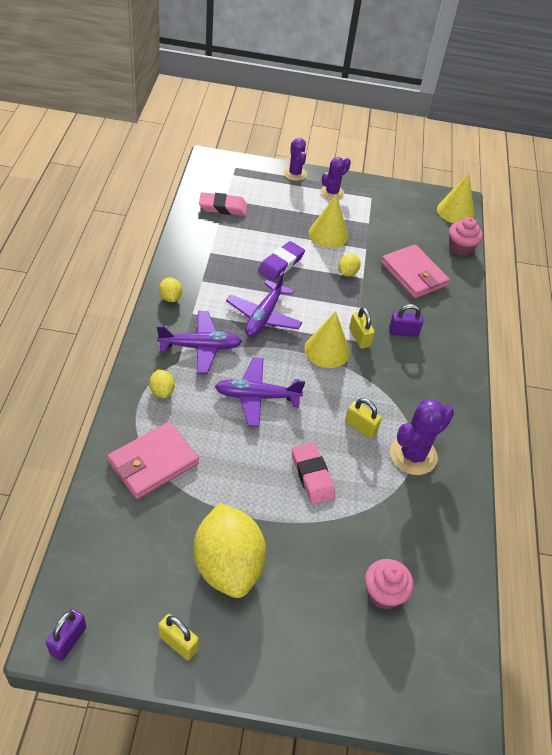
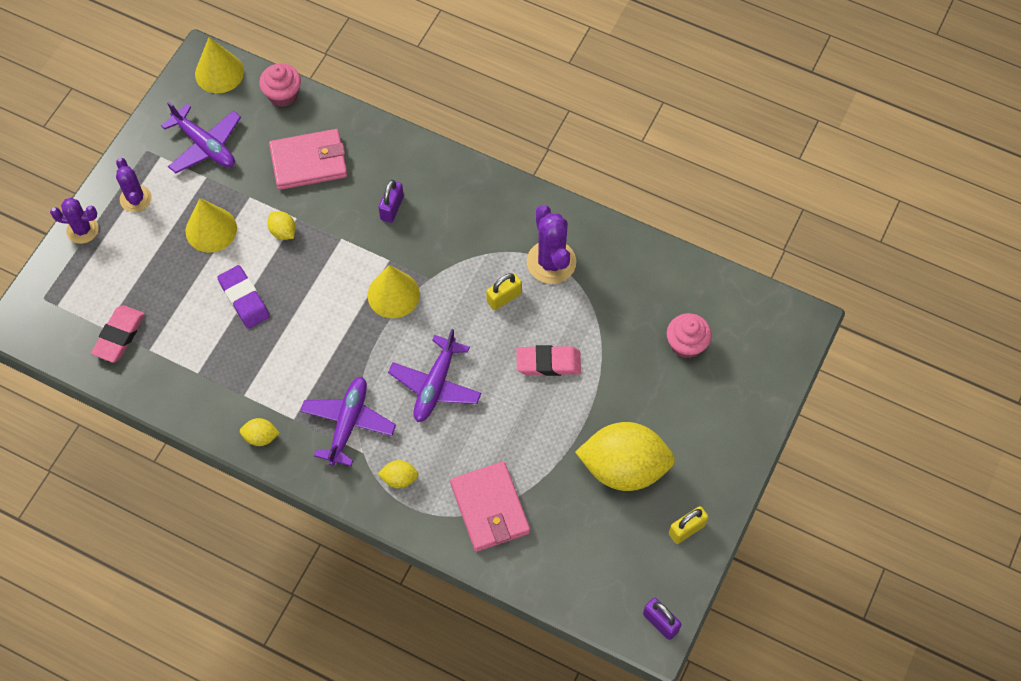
camera: 65 degrees left, 15 degrees up
purple plane [226,271,303,337] -> purple plane moved to [161,102,241,173]
yellow padlock [349,307,375,349] -> none

